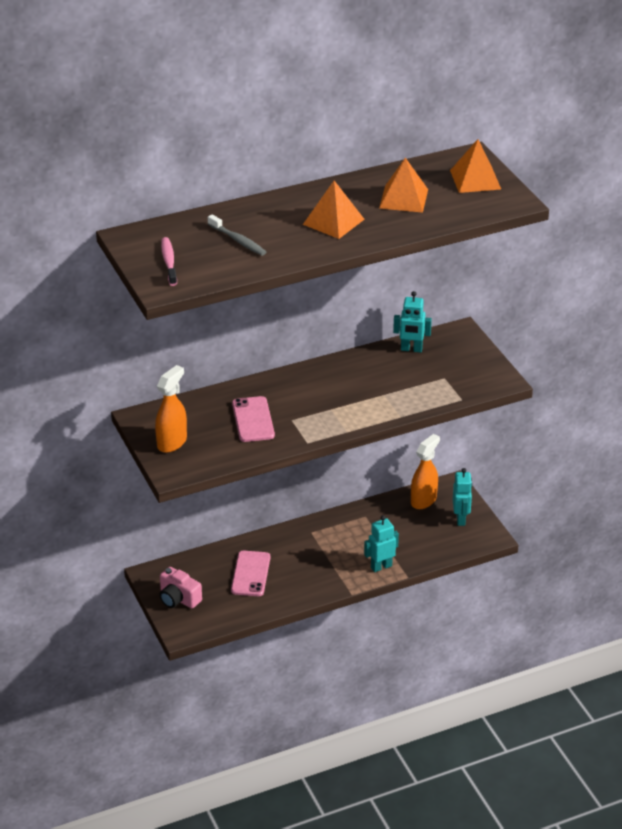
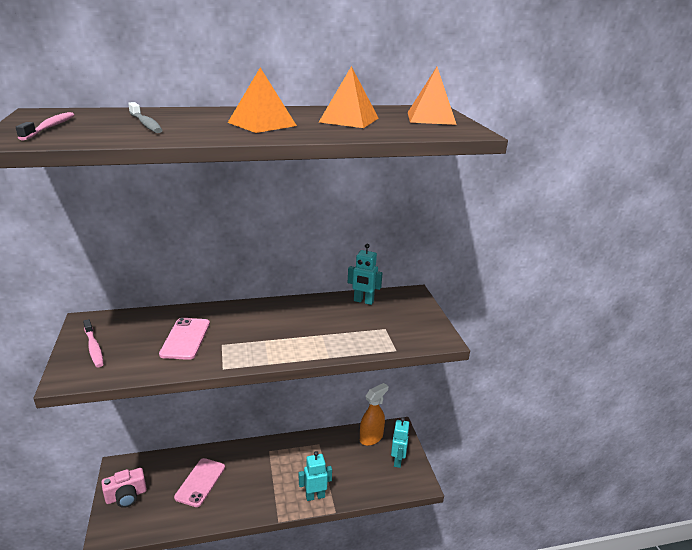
camera: 10 degrees right, 10 degrees down
orange spray bottle [155,365,187,453] -> pink toothbrush [83,319,104,367]
pink camera [160,567,202,609] -> pink camera turned 75 degrees counterclockwise [101,468,147,508]

